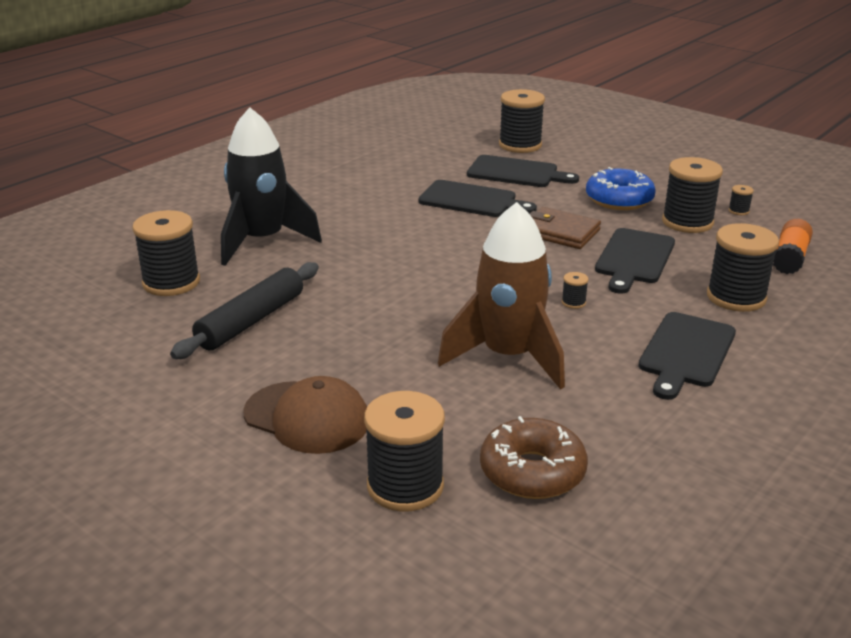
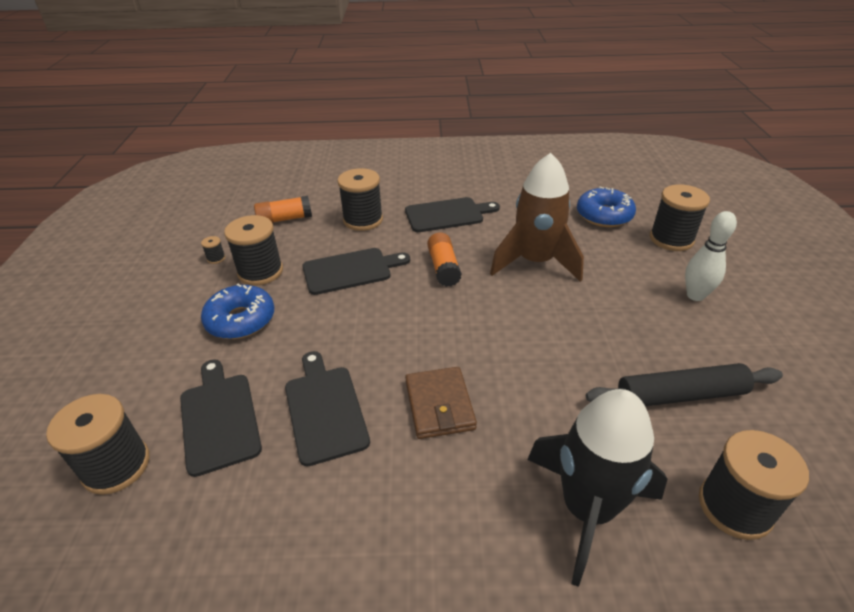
camera: 130 degrees left, 10 degrees up
brown cap [244,376,367,454] -> white bowling pin [685,211,737,301]
brown donut [480,416,588,499] -> blue donut [577,187,636,227]
brown wallet [530,207,601,249] -> brown wallet moved to [405,367,477,439]
black spool [562,272,589,309] -> orange glue stick [427,232,462,287]

